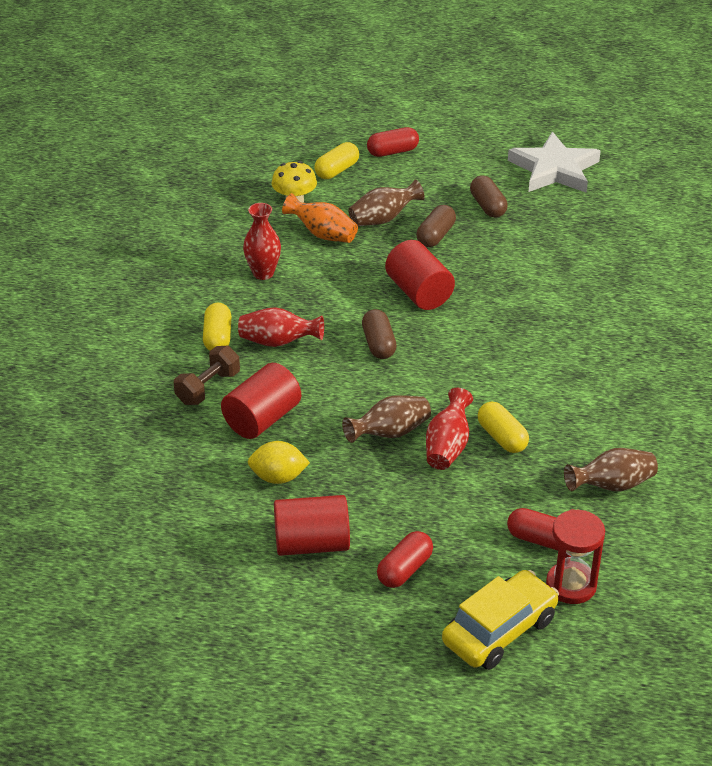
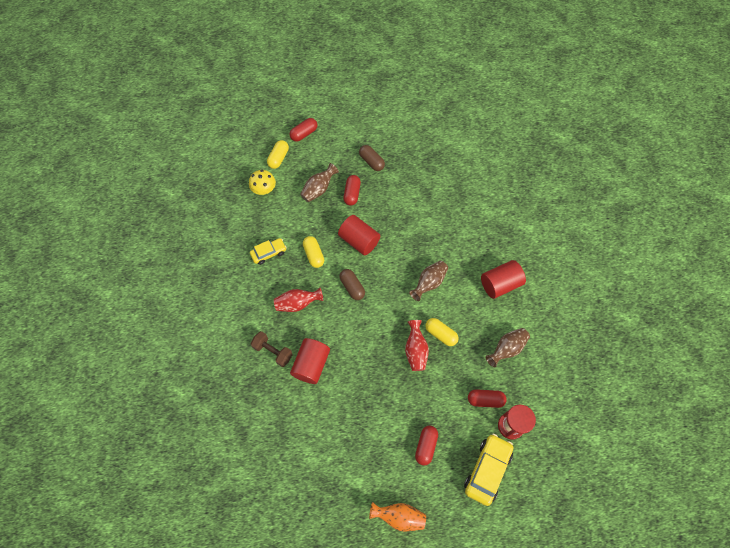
camera: 20 degrees left, 25 degrees up
brown dumbbell [174,346,240,405] -> brown dumbbell turned 75 degrees counterclockwise [251,331,293,367]
yellow capsule [203,303,231,351] -> yellow capsule moved to [303,236,324,268]
red vase [243,203,281,280] -> yellow car [250,238,287,265]
yellow lemon [248,441,310,484] -> none
red cylinder [274,495,350,556] -> red cylinder moved to [481,260,526,299]
orange vase [282,193,358,243] -> orange vase moved to [369,502,426,531]
brown vase [342,395,431,443] -> brown vase moved to [409,261,448,301]
brown capsule [416,205,456,247] -> red capsule [343,175,361,206]
white star [508,132,601,193] -> none

